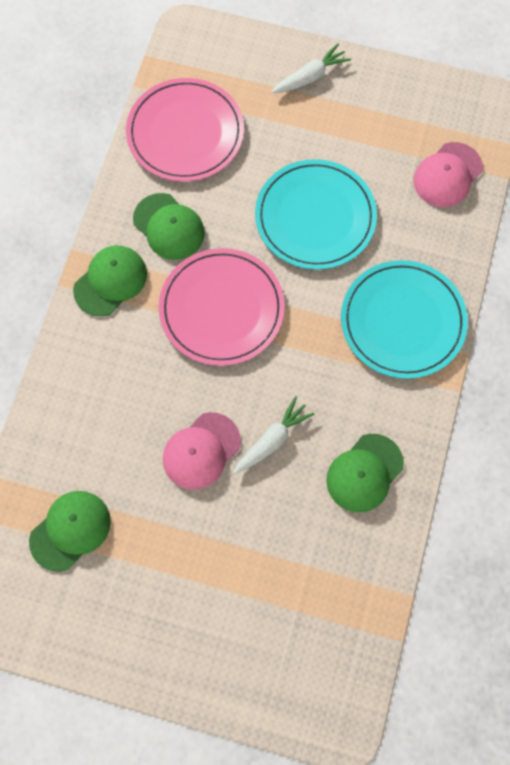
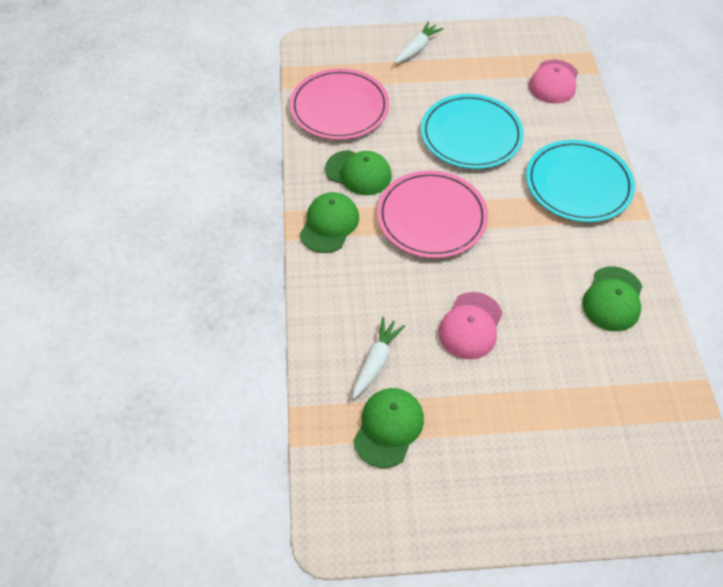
camera: 20 degrees left, 15 degrees down
white carrot [233,396,315,474] -> white carrot moved to [353,317,405,399]

